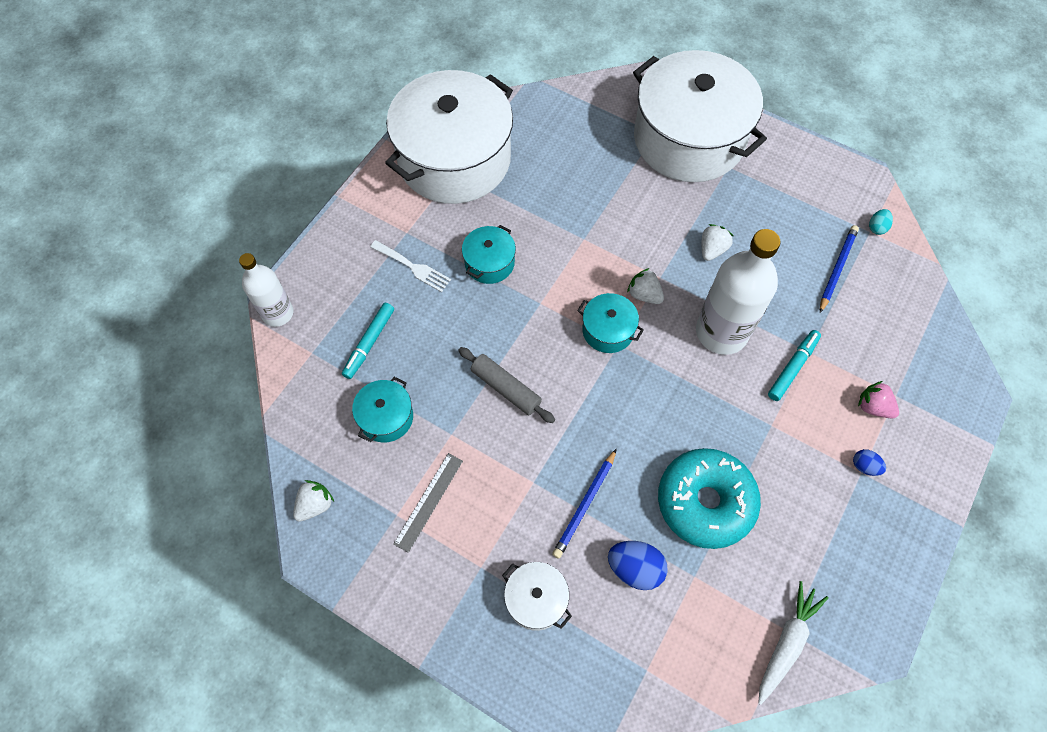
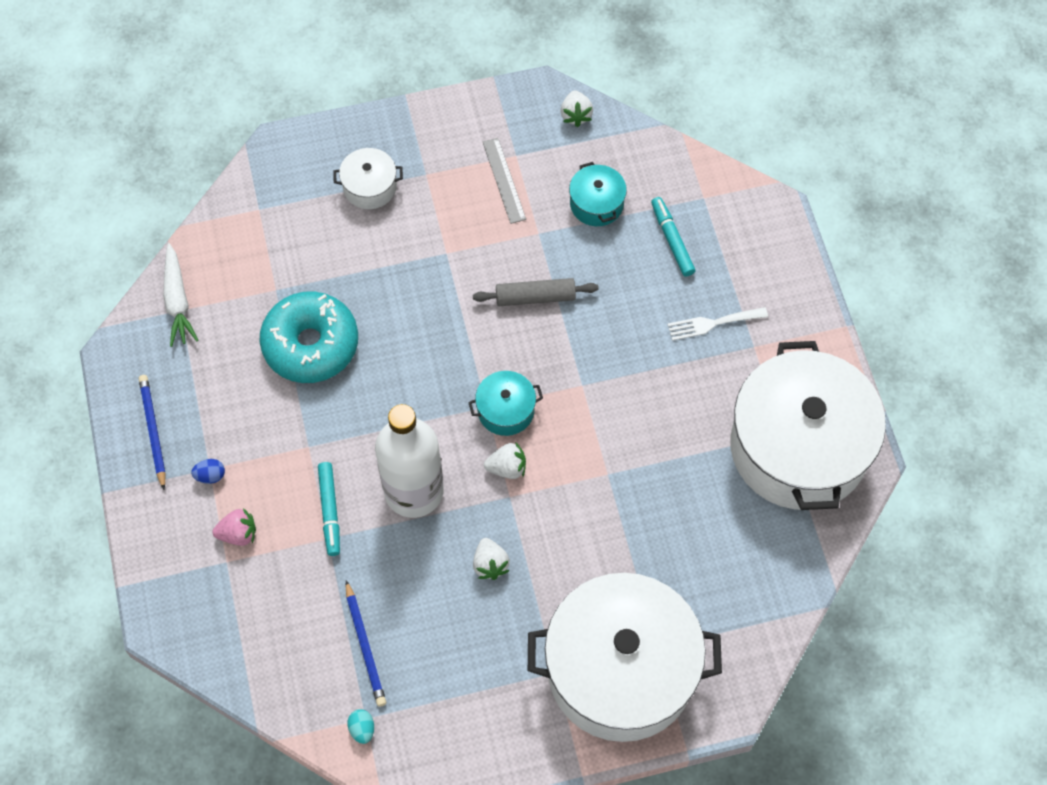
camera: 135 degrees right, 0 degrees up
white bottle [239,253,293,327] -> none
turquoise pot [462,225,516,284] -> none
blue pencil [552,449,617,559] -> blue pencil moved to [139,375,166,490]
blue egg [608,541,668,590] -> none

